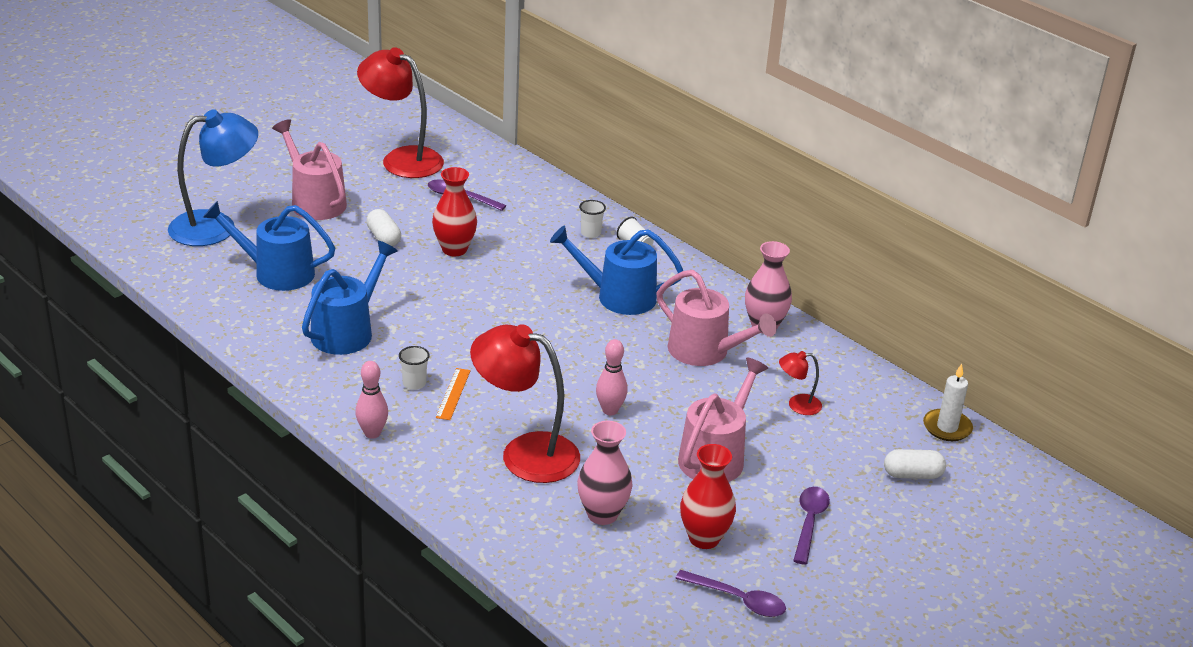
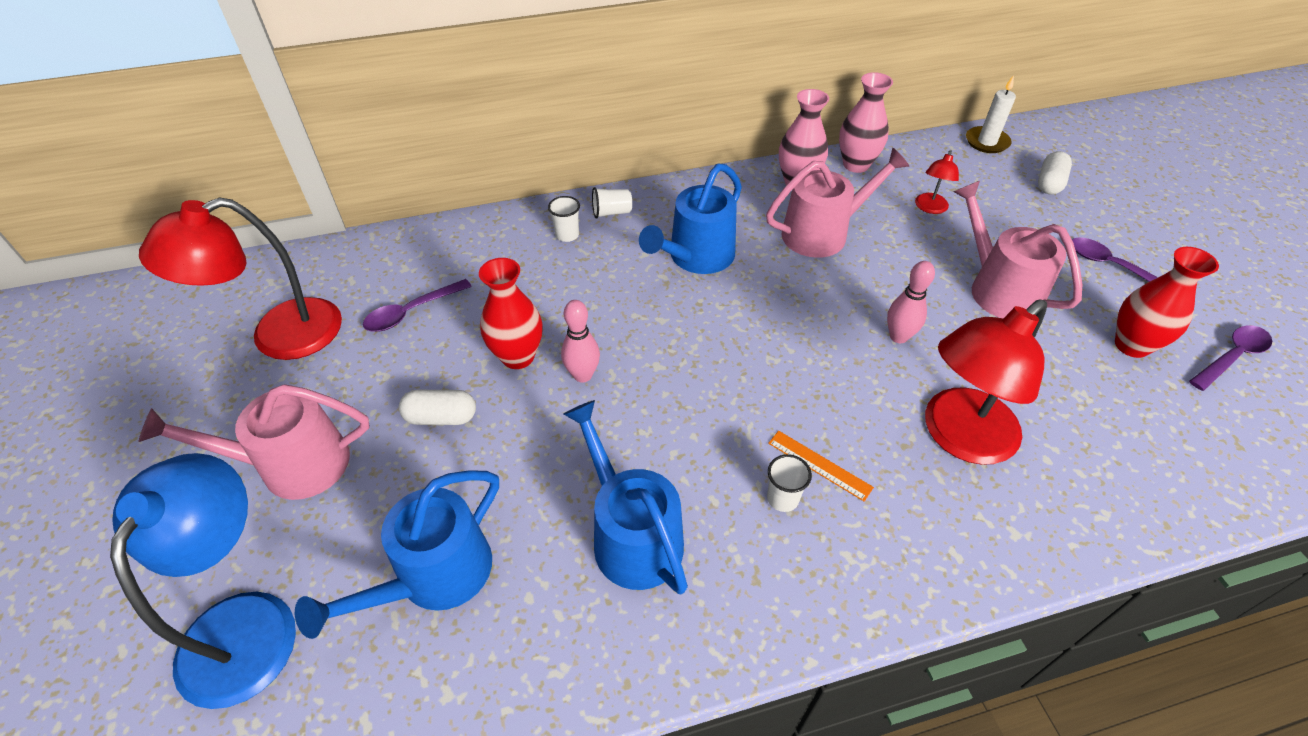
camera: 60 degrees left, 15 degrees up
pink bowling pin [355,361,388,439] -> pink bowling pin moved to [561,300,600,383]
pink vase [577,421,632,525] -> pink vase moved to [839,72,893,173]

